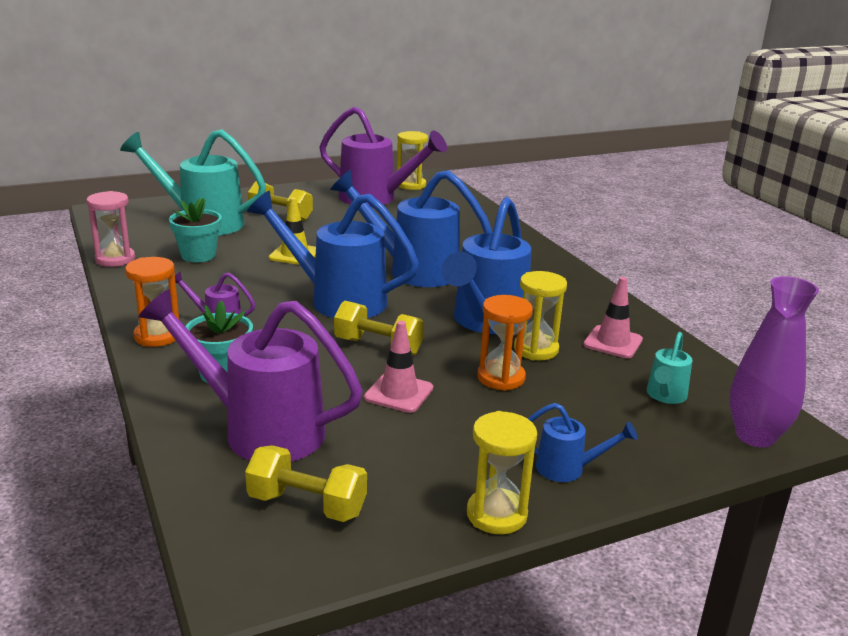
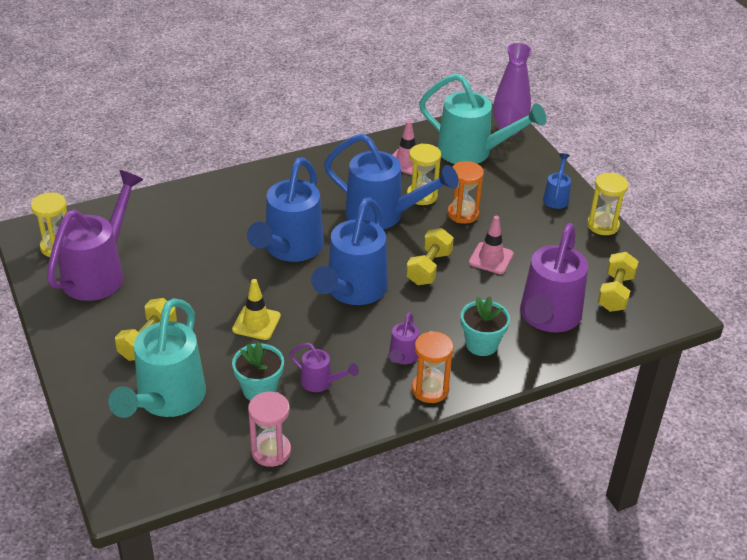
camera: 90 degrees left, 15 degrees up
turquoise watering can [646,332,693,404] -> turquoise watering can [419,73,546,164], size x2.15
none -> purple watering can [290,343,359,392]

